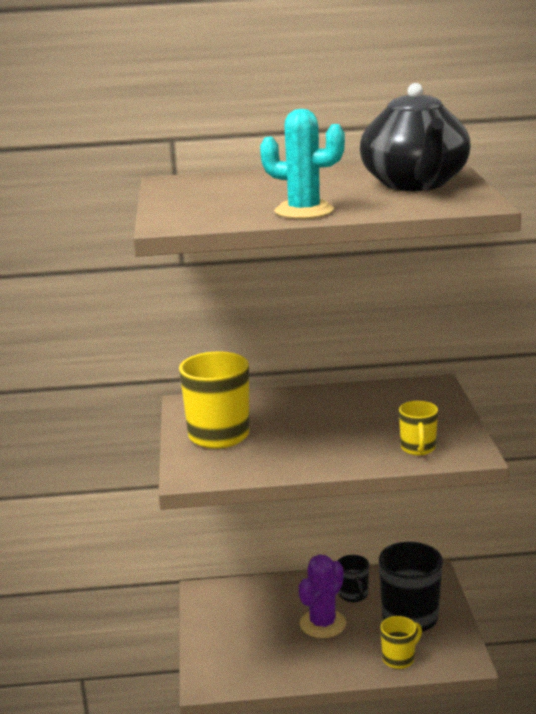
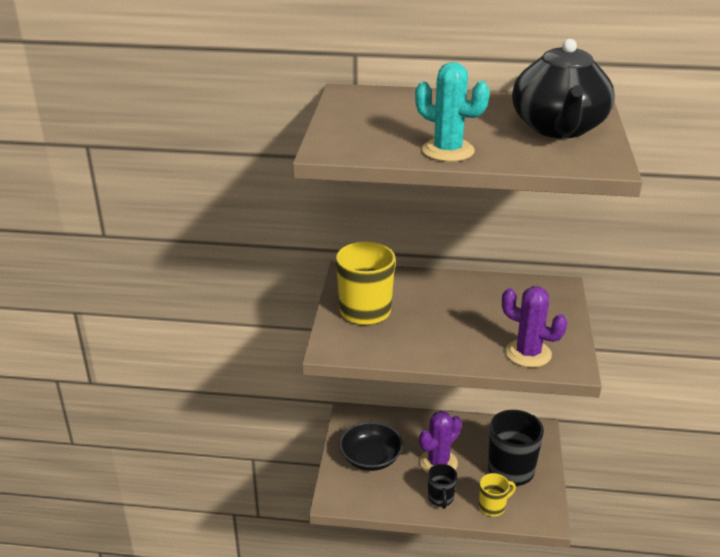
camera: 10 degrees right, 10 degrees up
black mug [338,555,369,602] -> black mug moved to [428,464,457,509]
yellow mug [399,401,438,455] -> purple cactus [502,286,567,368]
none -> black bowl [339,422,403,471]

